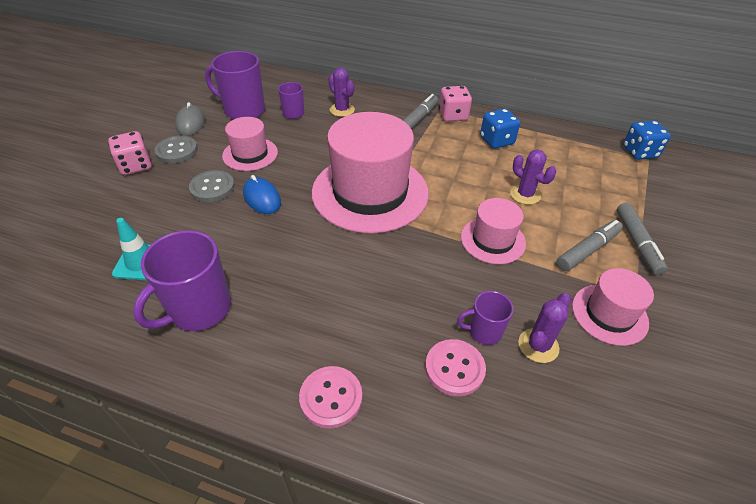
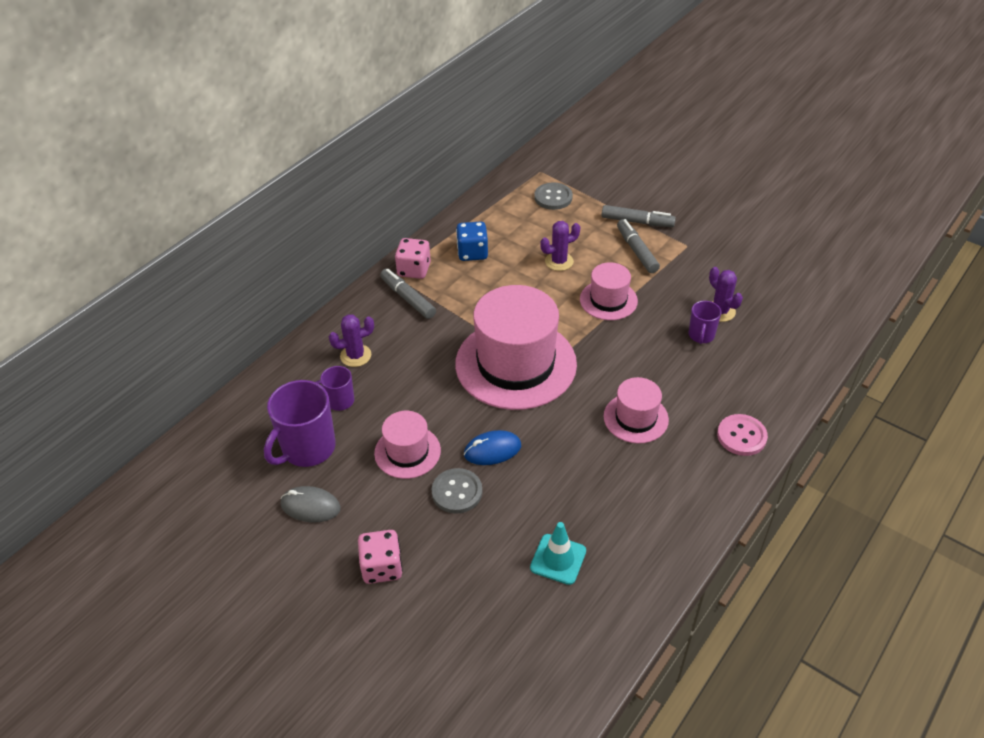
camera: 70 degrees left, 0 degrees up
purple mug [133,230,231,331] -> none
grey button [154,135,198,163] -> grey button moved to [534,183,573,210]
pink button [425,339,486,397] -> none
pink hat [572,268,654,346] -> pink hat moved to [604,377,669,444]
blue dice [623,121,671,160] -> none

